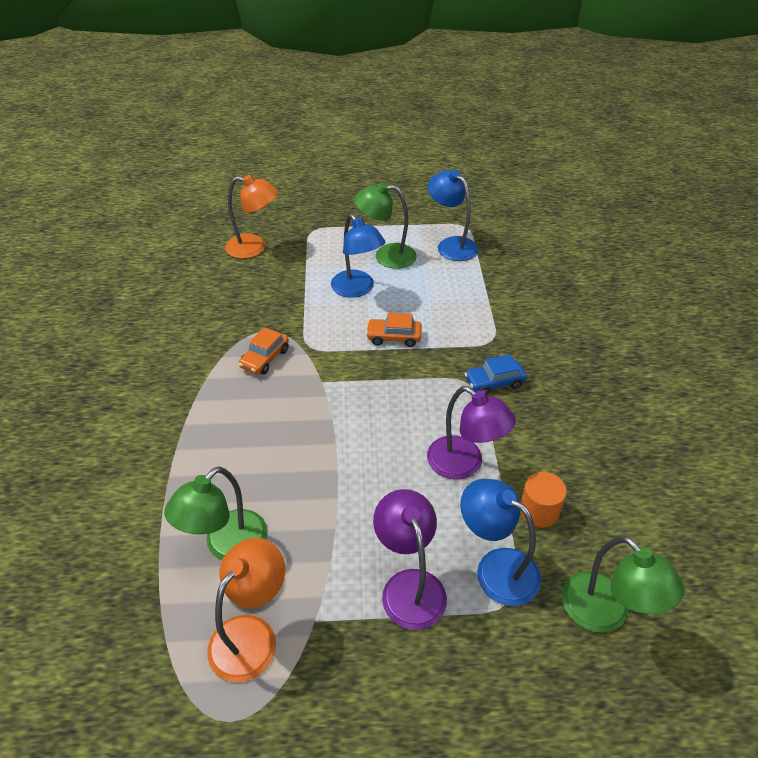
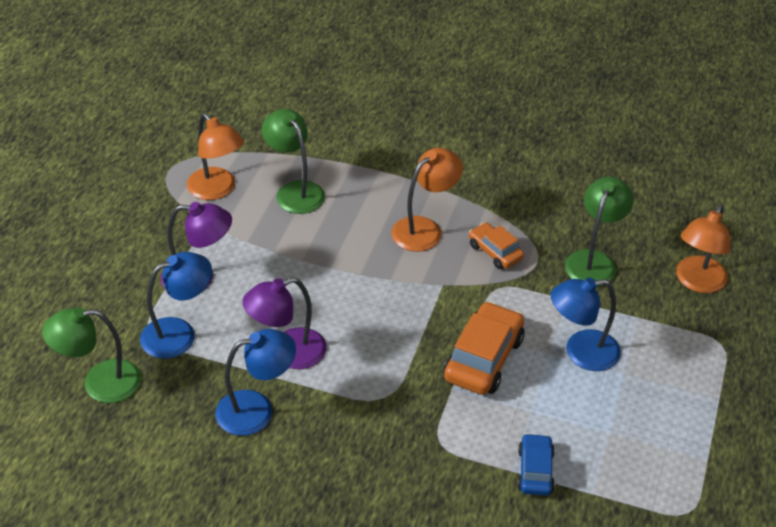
camera: 110 degrees right, 0 degrees up
green lamp [354,182,417,269] -> green lamp moved to [565,176,633,286]
orange car [366,313,422,347] -> orange car [443,301,524,395], size x1.69
blue lamp [428,170,479,261] -> blue lamp moved to [215,329,296,436]
blue car [464,354,526,395] -> blue car moved to [517,433,555,496]
orange cylinder [520,472,567,528] -> none
none -> orange lamp [391,148,463,252]

